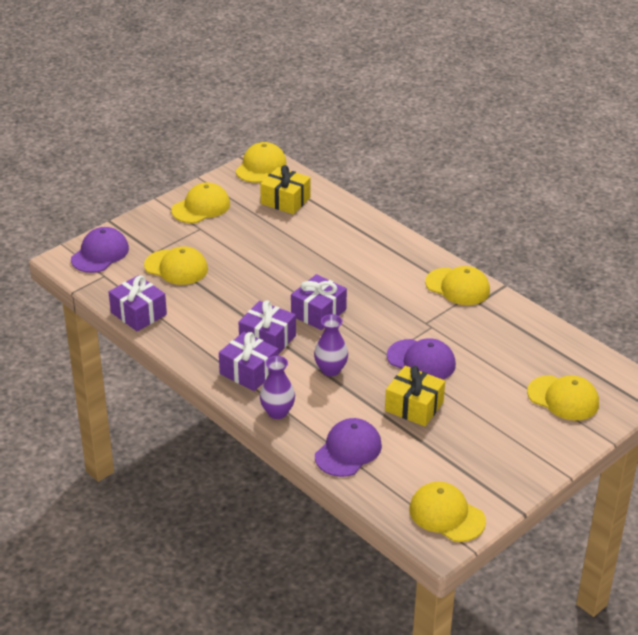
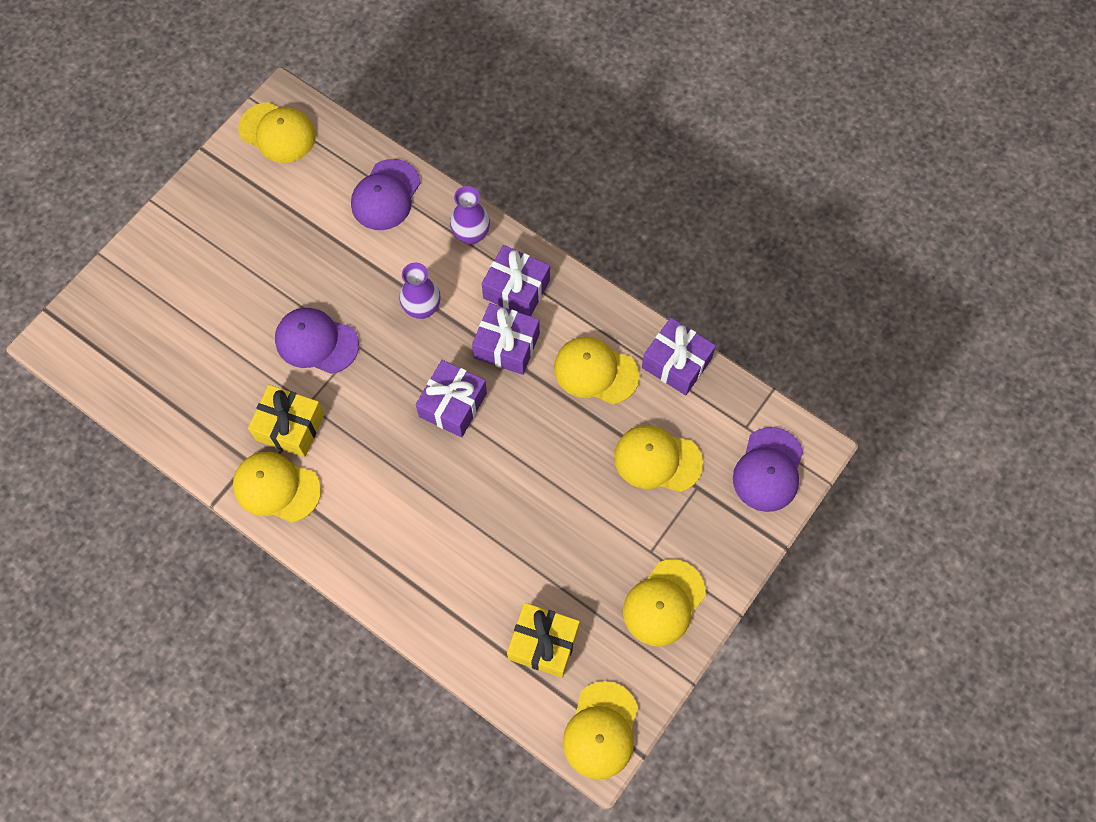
camera: 170 degrees right, 30 degrees up
yellow gift [385,366,445,426] -> yellow gift moved to [248,385,324,457]
yellow cap [527,375,599,421] -> yellow cap moved to [554,337,639,404]

